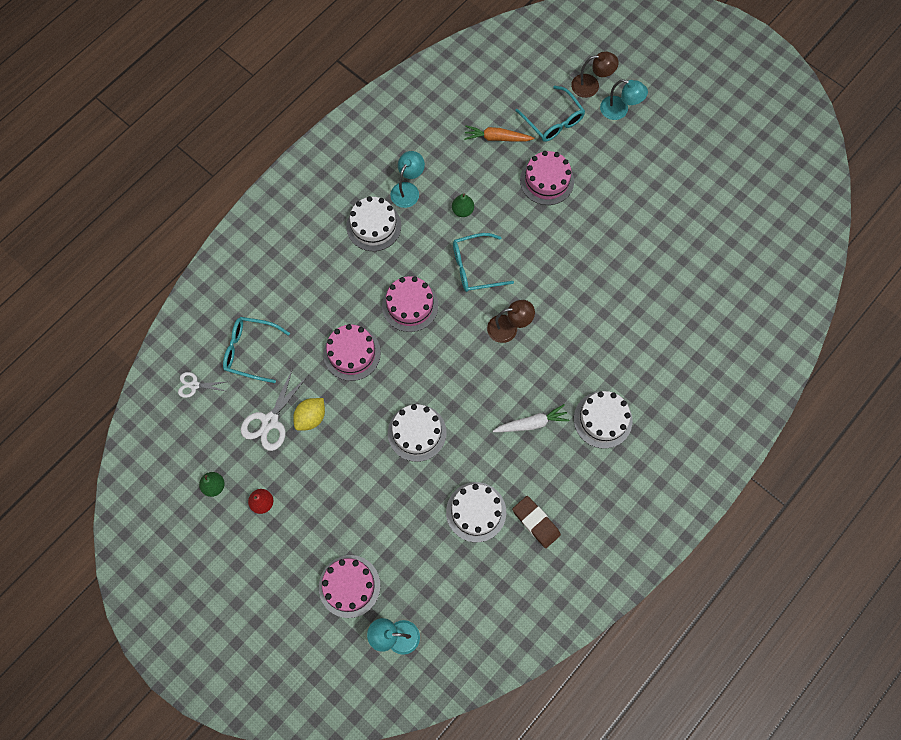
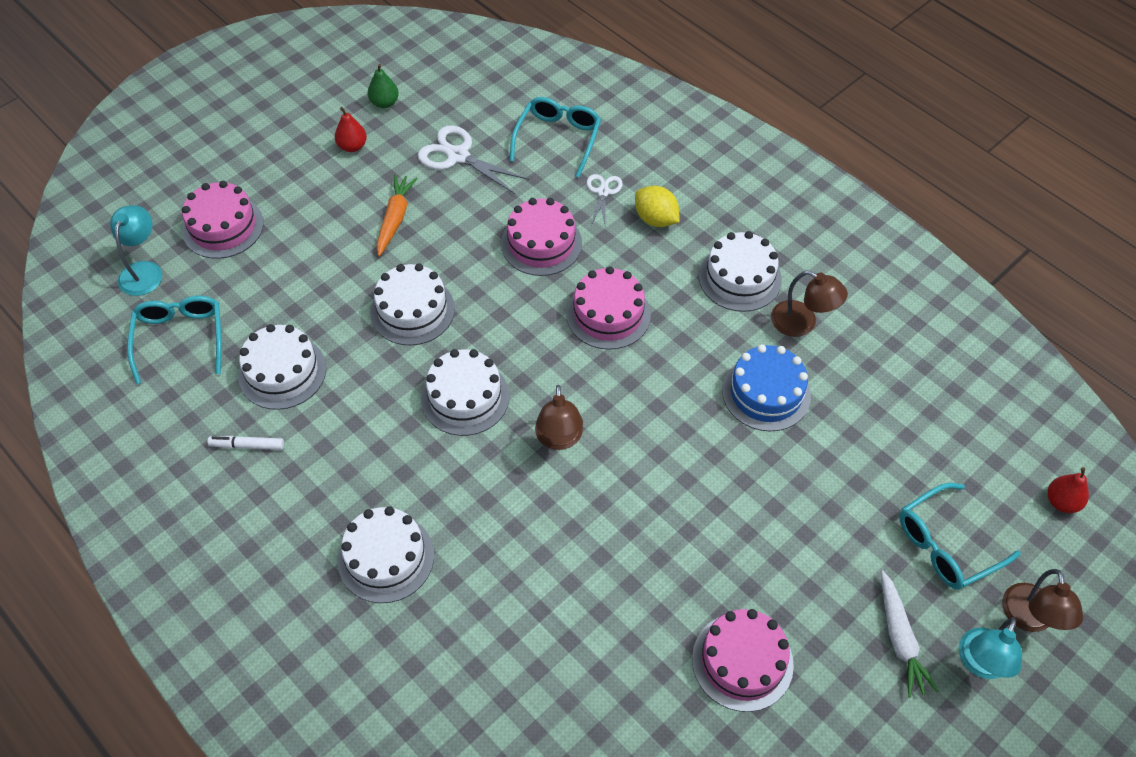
camera: 95 degrees right, 15 degrees down
white scissors [178,372,229,398] -> white scissors moved to [587,174,623,228]
yellow lemon [293,398,325,431] -> yellow lemon moved to [635,186,680,227]
turquoise lamp [390,151,425,208] -> brown lamp [771,271,848,337]
green pear [452,194,474,217] -> blue cake [722,344,811,431]
turquoise glasses [453,233,514,292] -> turquoise glasses moved to [127,295,222,384]
orange carrot [464,125,535,142] -> orange carrot moved to [377,175,418,256]
white carrot [493,404,569,432] -> white carrot moved to [881,570,939,698]
brown eraser [512,496,561,548] -> white marker [207,436,284,450]
pink cake [520,151,574,205] -> pink cake moved to [692,609,794,712]
none -> white cake [421,349,509,436]
none -> red pear [1048,467,1089,513]

